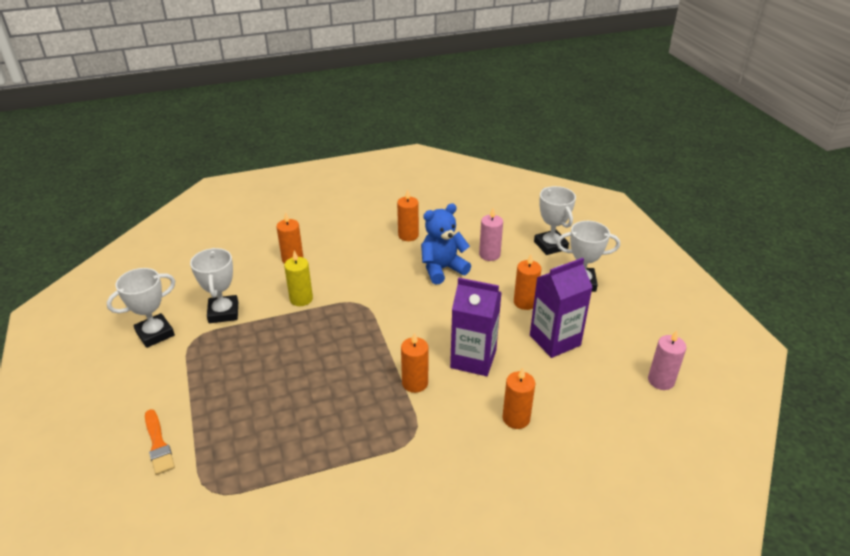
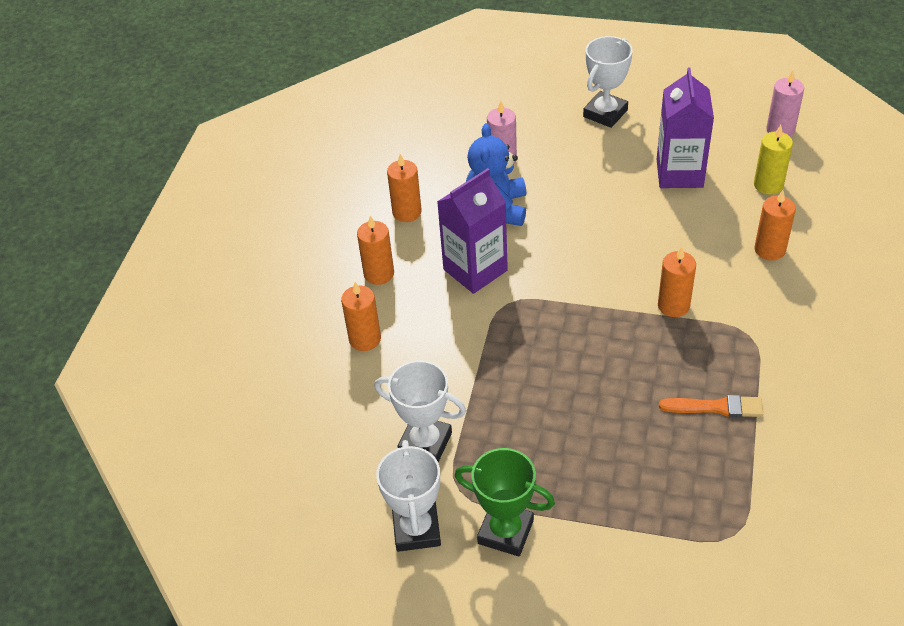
camera: 55 degrees left, 10 degrees up
orange brush [145,409,175,475] -> orange brush moved to [659,395,763,417]
yellow candle [284,250,313,306] -> yellow candle moved to [754,125,793,195]
purple carton [450,277,502,376] -> purple carton moved to [437,168,508,294]
orange candle [514,254,541,310] -> orange candle moved to [357,216,394,285]
white trophy [534,186,576,255] -> none
none -> green trophy [455,448,555,557]

